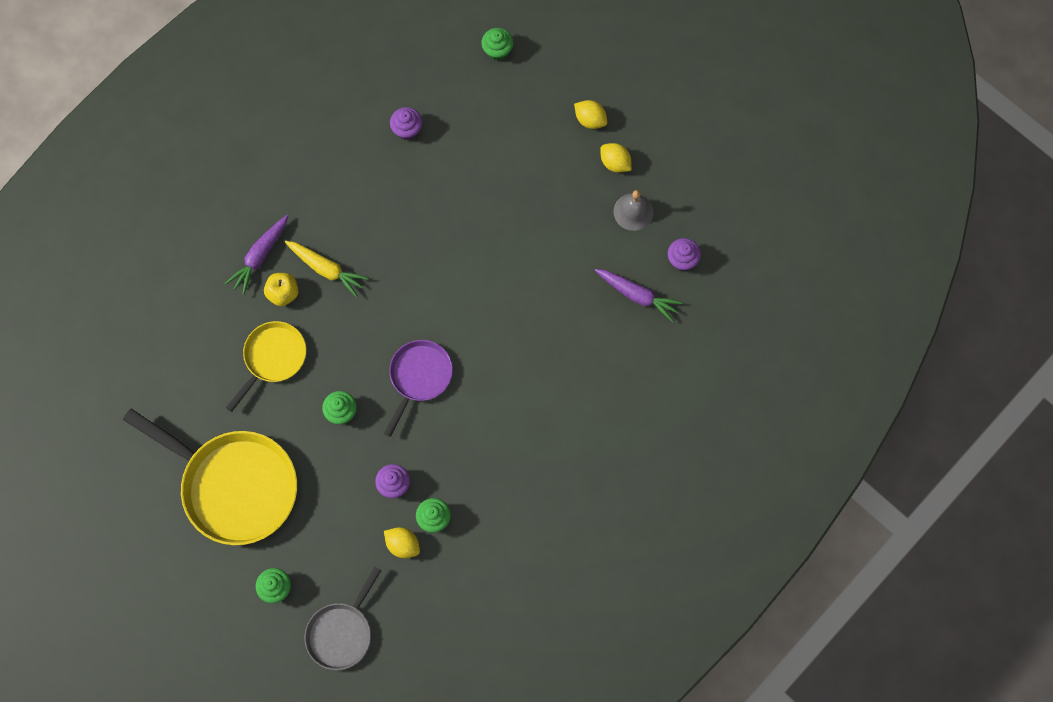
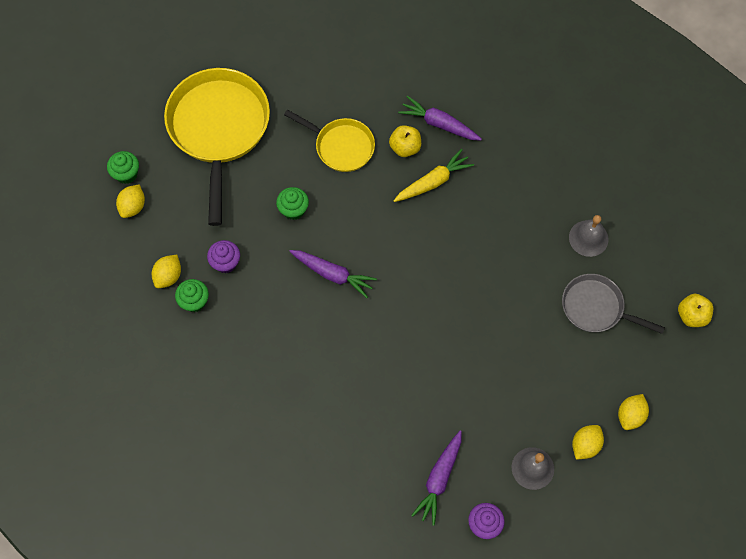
camera: 85 degrees right, 5 degrees down
yellow pan [123,408,297,545] -> yellow pan turned 150 degrees clockwise [164,68,270,226]
yellow carrot [285,241,369,297] -> yellow carrot turned 150 degrees counterclockwise [394,149,474,202]
grey pan [304,567,382,670] -> grey pan moved to [562,274,665,334]
purple pan [384,340,453,437] -> purple carrot [289,250,377,298]
purple cupcake [390,107,422,140] -> grey bell [569,215,608,257]
green cupcake [482,28,513,61] -> yellow apple [678,294,713,327]
none -> yellow lemon [116,184,145,218]

